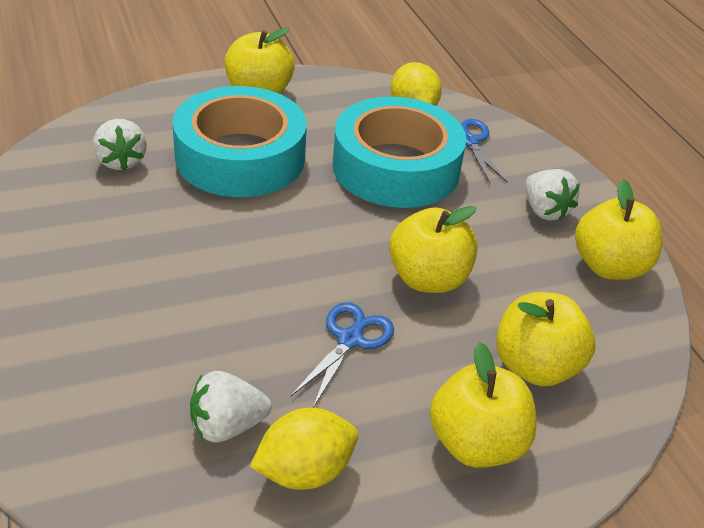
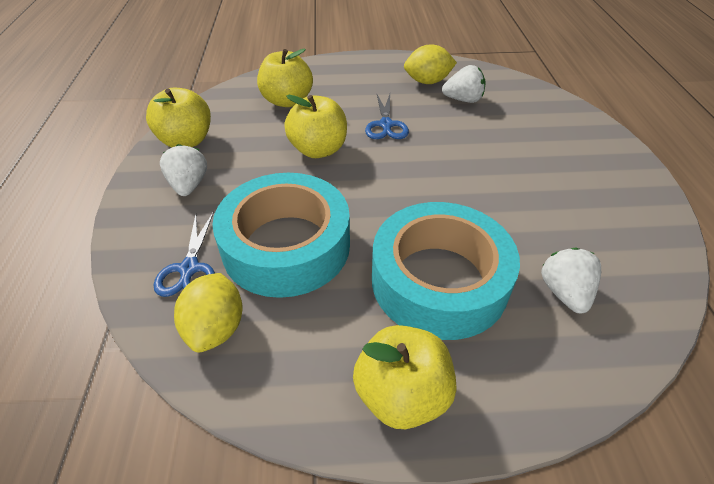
camera: 160 degrees left, 5 degrees up
blue scissors [291,302,394,408] -> blue scissors turned 45 degrees counterclockwise [365,94,409,139]
yellow apple [430,343,537,468] -> none

